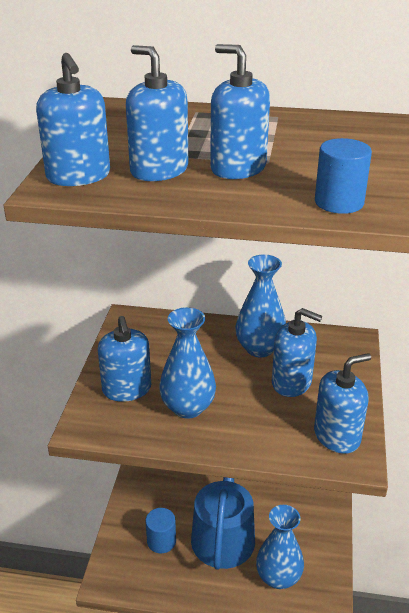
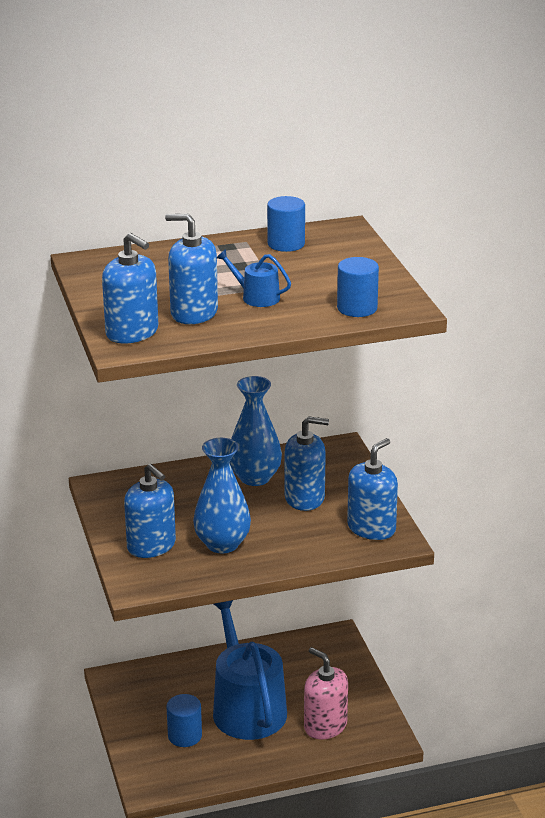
camera: 25 degrees left, 5 degrees down
blue soap dispenser [210,44,270,179] -> blue watering can [217,249,291,307]
blue vase [256,505,304,589] -> pink soap dispenser [304,647,348,740]
none -> blue cylinder [267,196,305,252]

